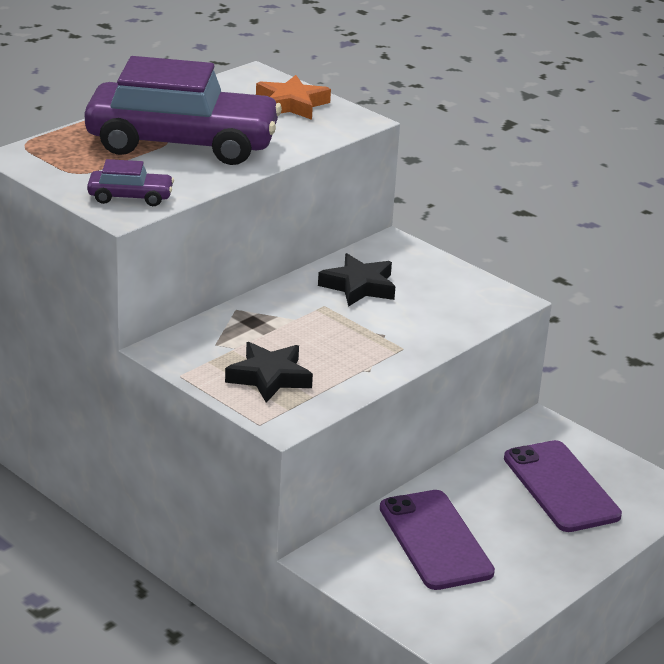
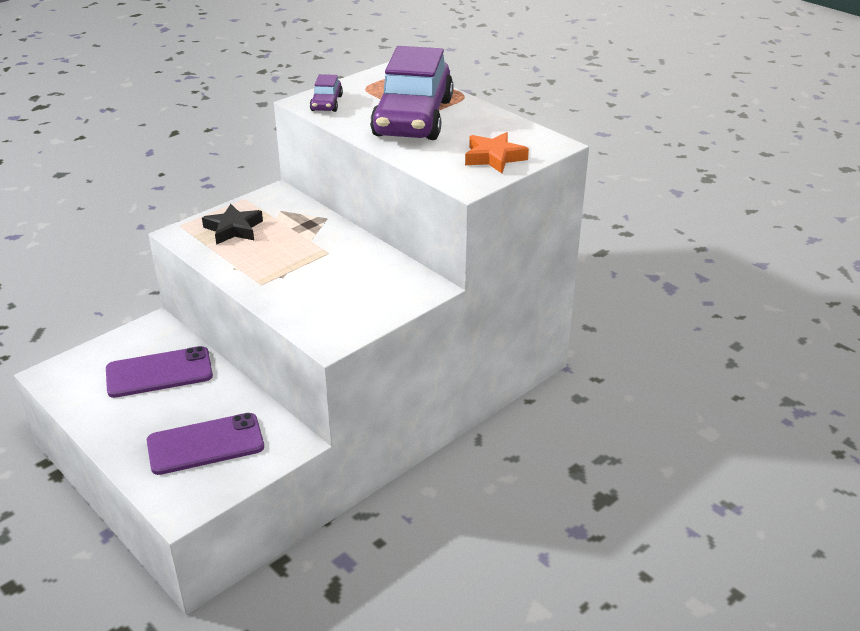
camera: 95 degrees right, 5 degrees up
black star [318,253,395,307] -> none

